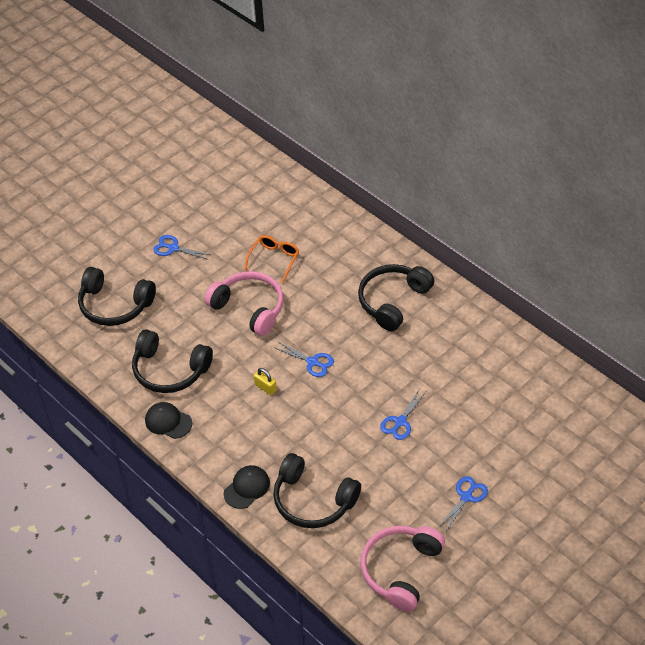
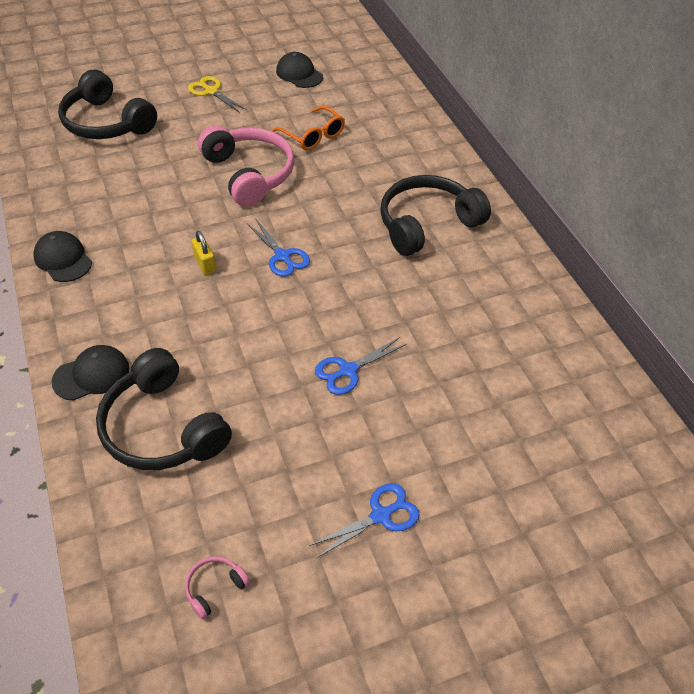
camera: 20 degrees right, 0 degrees up
black headphones [132,329,213,393] -> none
blue scissors [153,235,211,260] -> yellow scissors [188,76,247,113]
orange glasses [244,235,299,283] -> orange glasses turned 90 degrees clockwise [272,106,345,150]
pink headphones [361,526,445,612] -> pink headphones [185,556,250,619], size x0.41
none -> black cap [276,52,323,88]

